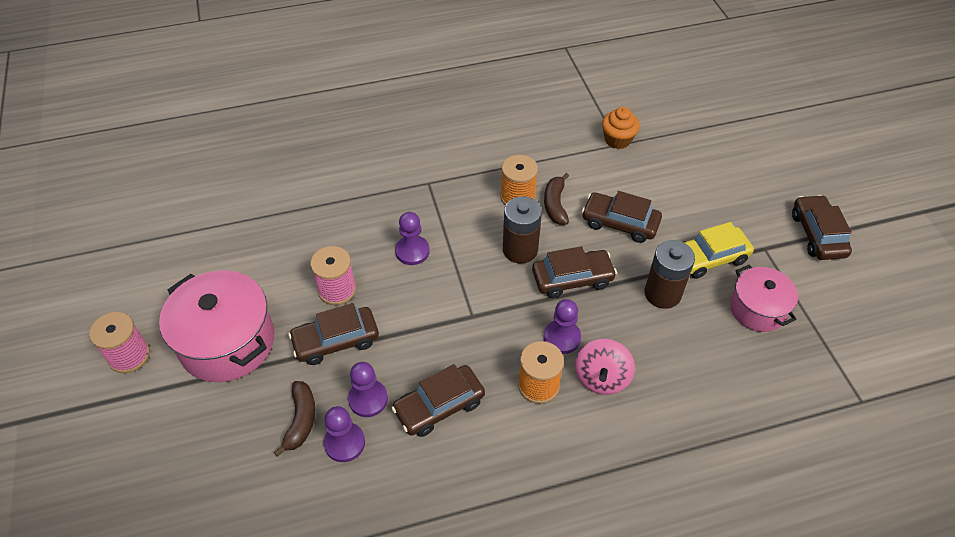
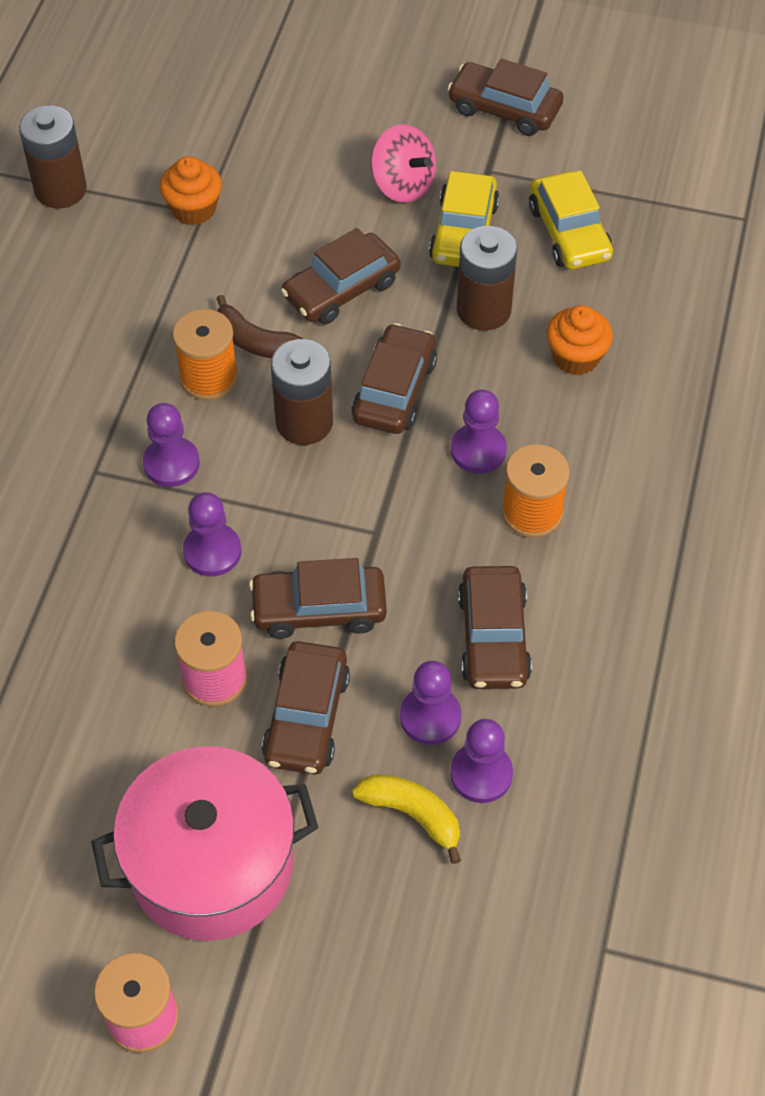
camera: 60 degrees left, 5 degrees up
brown banana [274,381,315,457] -> yellow banana [352,774,461,864]
pink spinning top [575,339,635,395] -> pink spinning top moved to [371,124,436,203]
pink pot [730,265,798,332] -> yellow car [529,171,613,270]
none -> brown battery [19,105,87,209]
none -> purple pawn [143,403,200,487]
none -> brown car [249,558,387,639]
none -> orange cupcake [546,305,613,375]

